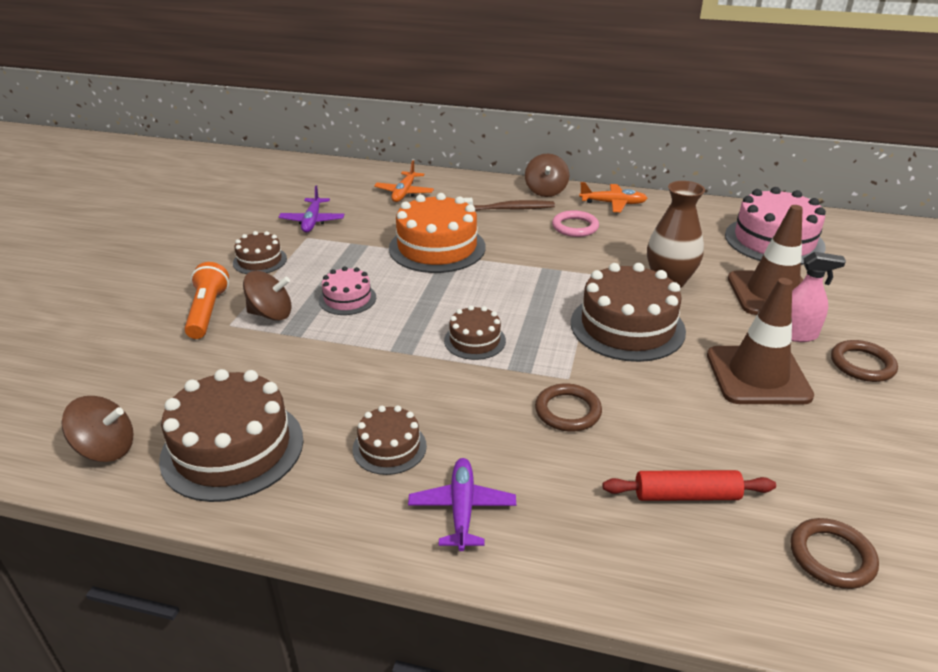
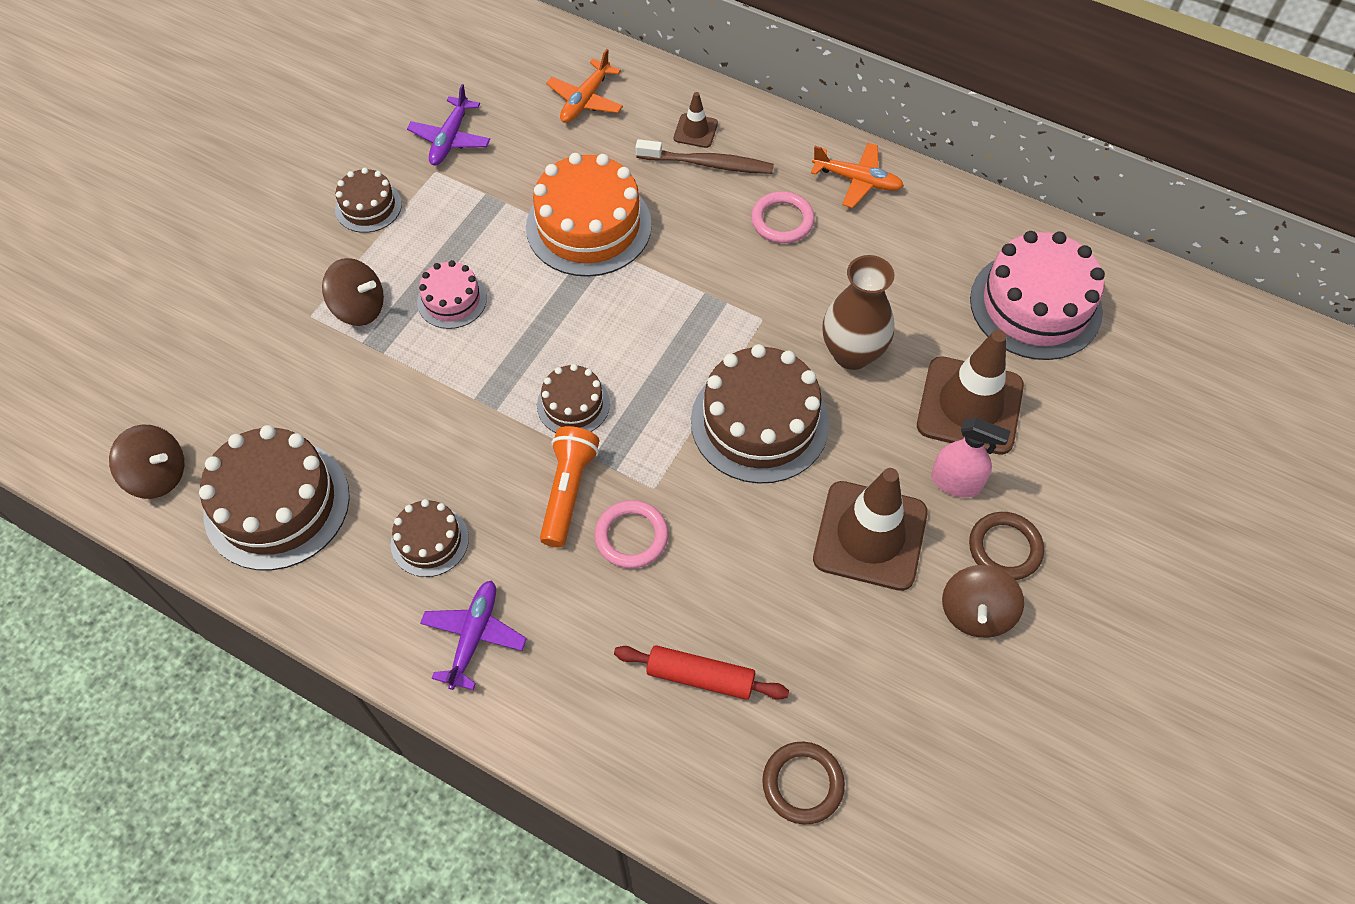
camera: 15 degrees right, 25 degrees up
orange flashlight [184,262,229,339] -> orange flashlight moved to [540,426,599,547]
brown spinning top [525,154,569,197] -> brown spinning top moved to [942,565,1024,638]
brown ring [535,383,602,432] -> pink ring [594,500,668,568]
none -> brown traffic cone [674,92,718,148]

